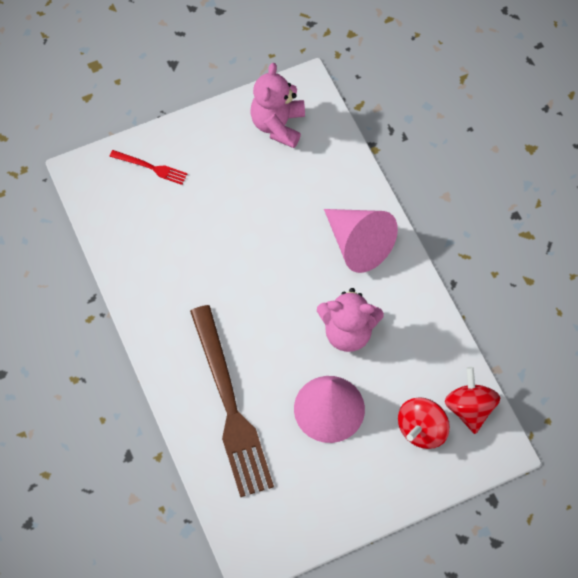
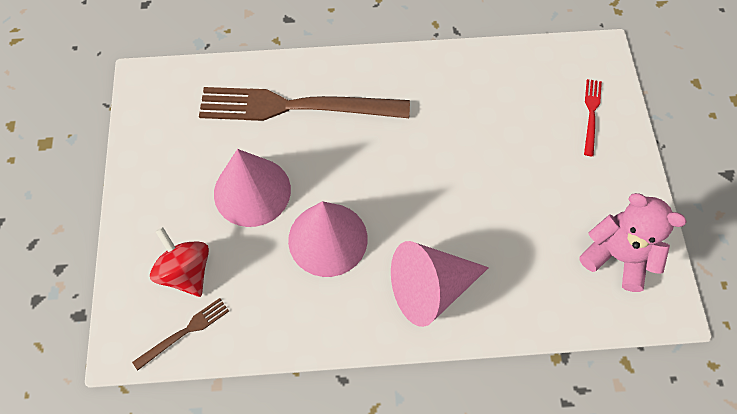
camera: 110 degrees right, 0 degrees up
red fork [109,150,187,185] -> red fork turned 150 degrees clockwise [584,79,602,156]
pink teddy bear [317,288,384,352] -> pink cone [288,201,368,277]
red spinning top [445,367,500,434] -> brown fork [132,298,229,370]

